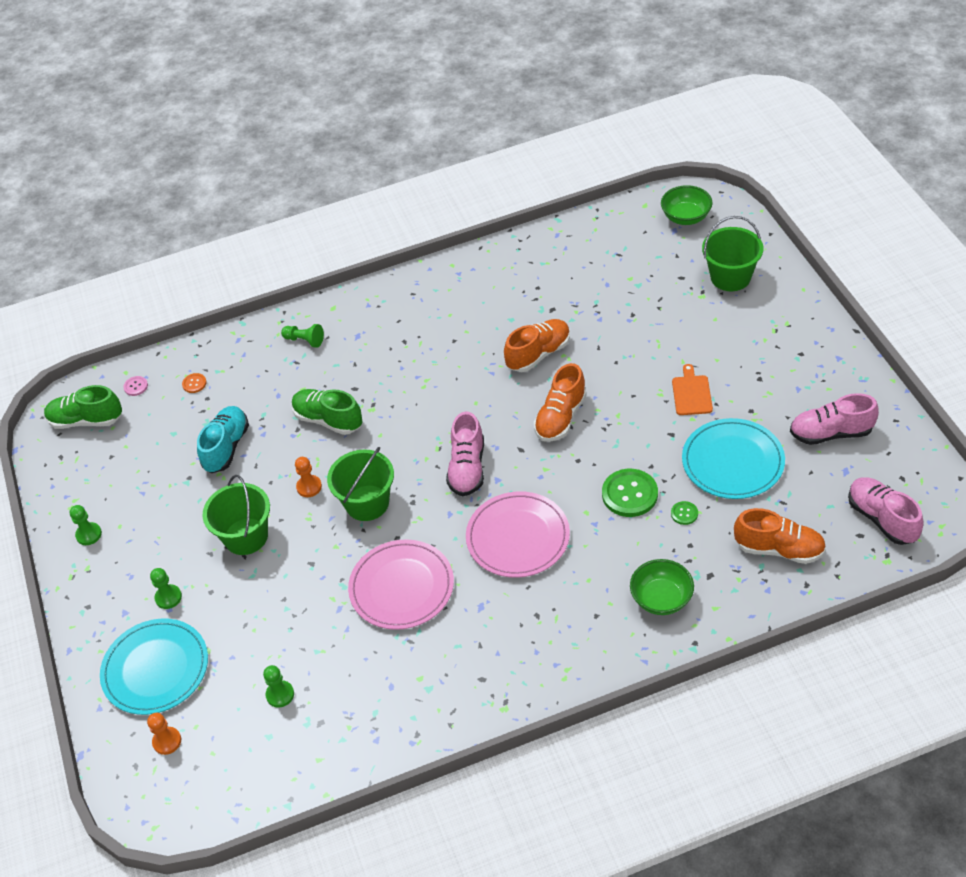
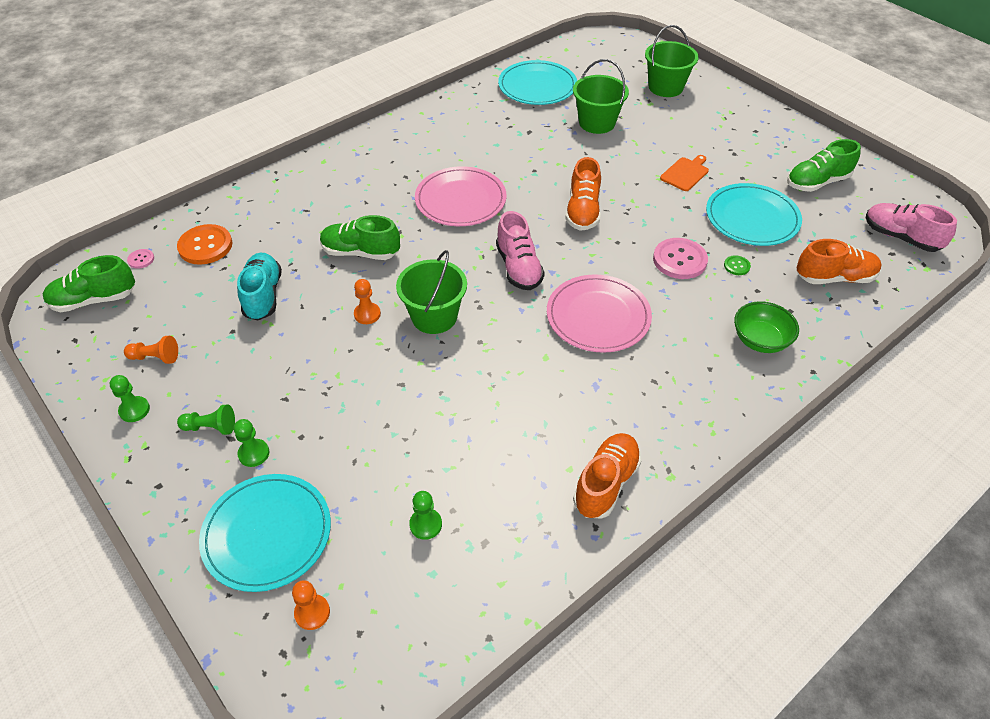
camera: 25 degrees left, 0 degrees up
orange button [182,373,207,393] -> orange button [177,224,232,265], size x2.10
green bucket [203,475,270,555] -> green bucket moved to [573,59,629,134]
green pawn [281,324,324,348] -> green pawn moved to [177,404,235,435]
pink plate [348,539,454,630] -> pink plate moved to [415,166,507,226]
orange shoe [504,319,570,372] -> orange shoe moved to [573,433,642,519]
green button [602,469,658,517] -> pink button [653,238,708,279]
green bowl [661,185,712,225] -> none
orange cutting board [672,364,713,415] -> orange cutting board turned 60 degrees clockwise [660,155,709,191]
pink shoe [790,393,879,445] -> green shoe [787,139,861,192]
none -> orange pawn [124,336,178,364]
none -> turquoise plate [498,60,577,105]

